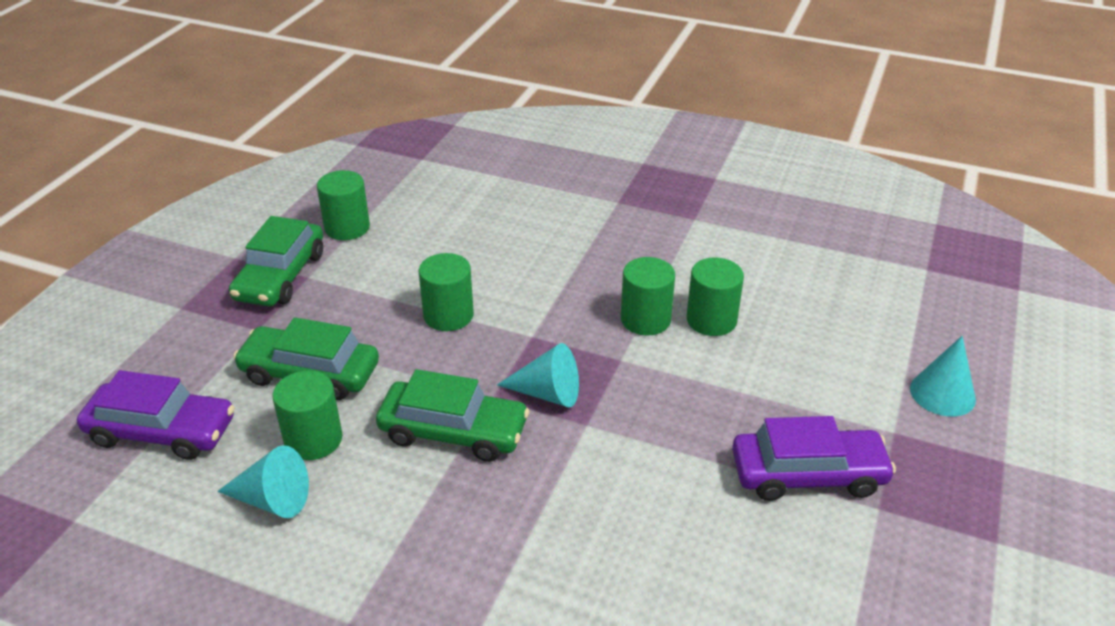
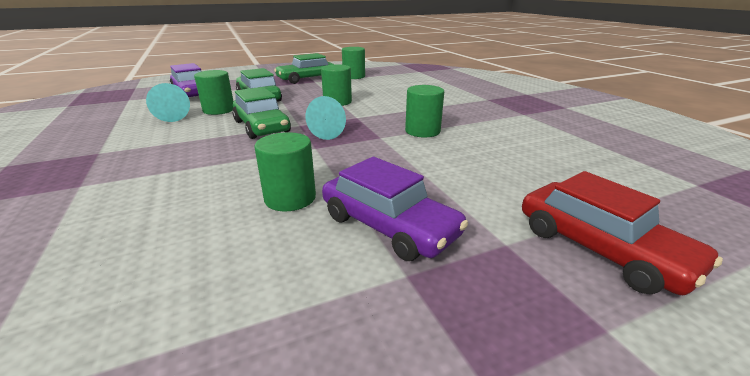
camera: 45 degrees right, 10 degrees down
green cylinder [687,258,744,336] -> green cylinder moved to [255,132,316,211]
turquoise cone [910,336,976,417] -> red car [522,171,723,295]

